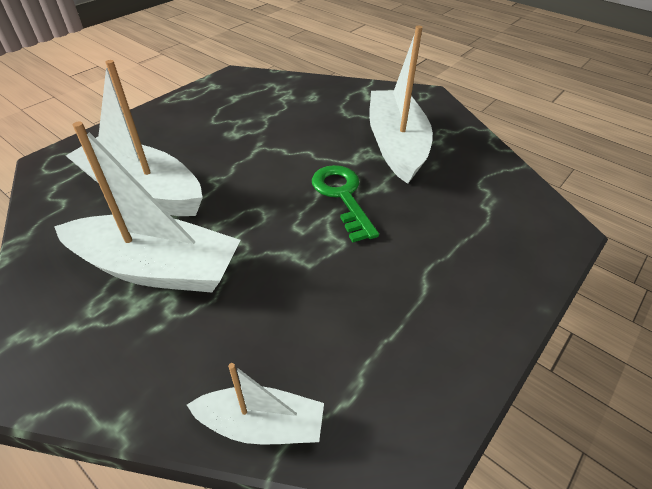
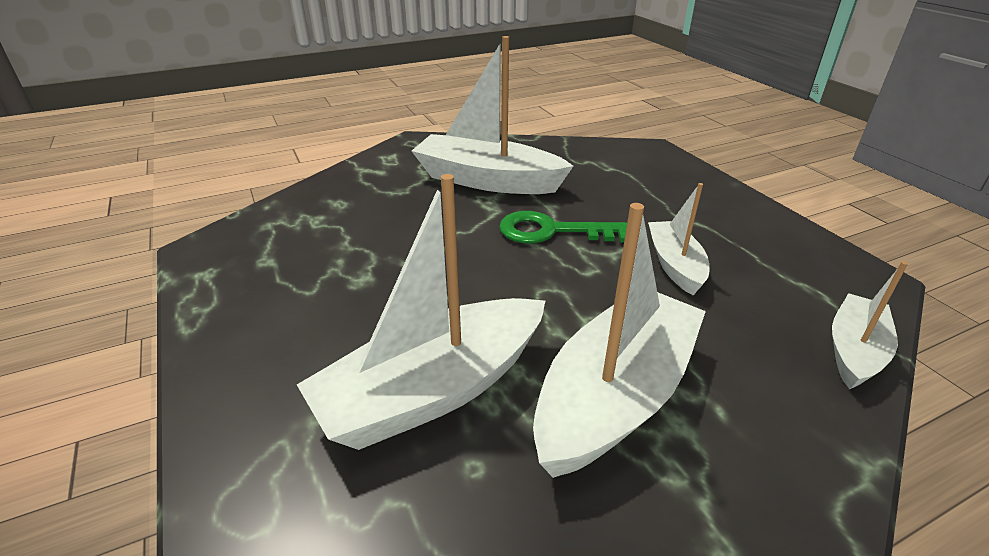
camera: 65 degrees left, 10 degrees down
none -> white boat [648,183,709,295]

